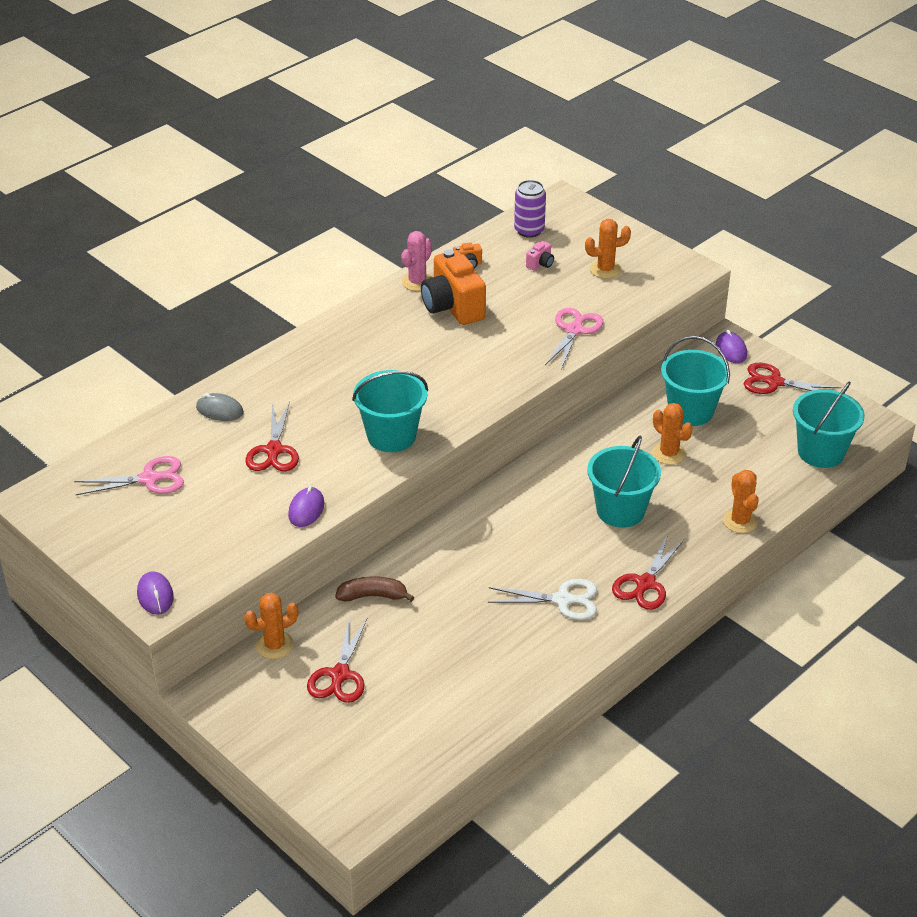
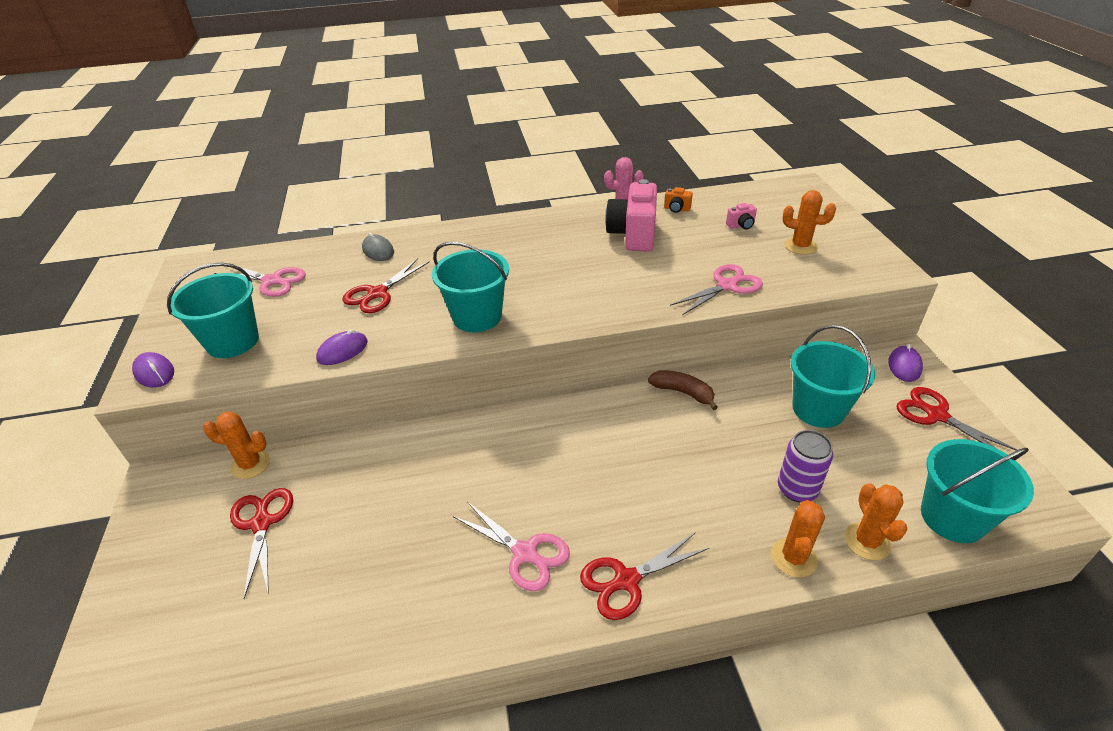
camera: 35 degrees right, 0 degrees up
purple mouse [137,571,174,615] -> purple mouse turned 60 degrees counterclockwise [132,352,174,388]
red scissors [307,619,367,703] -> red scissors turned 120 degrees clockwise [230,488,293,599]
brown banana [335,576,414,602] -> brown banana moved to [648,370,718,410]
orange camera [421,249,486,325] -> pink camera [605,179,657,252]
white scissors [488,579,597,620] -> pink scissors [453,502,570,591]
purple can [514,180,546,238] -> purple can moved to [778,430,833,502]
turquoise bucket [587,435,661,528] -> turquoise bucket moved to [167,263,259,358]
orange cactus [652,403,693,465] -> orange cactus moved to [844,483,908,560]

